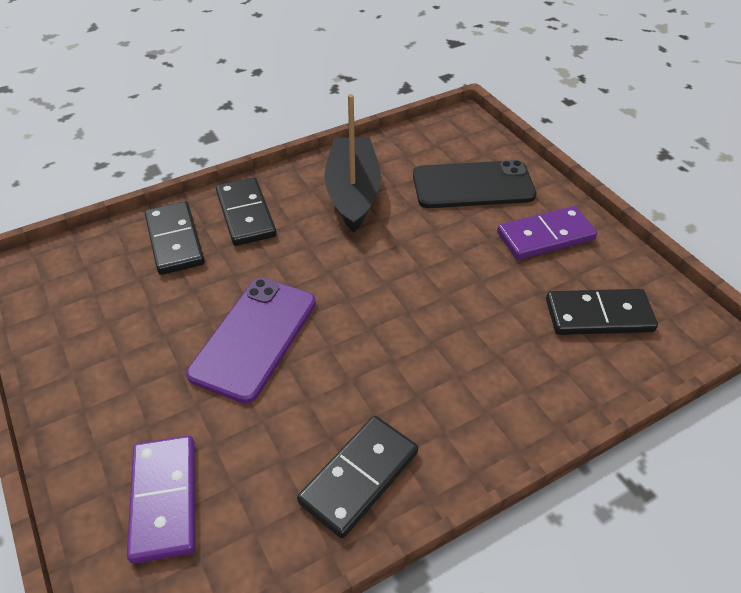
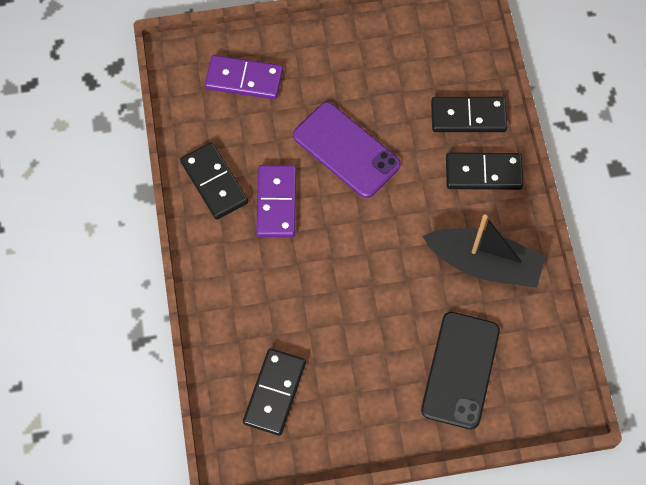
camera: 110 degrees right, 20 degrees up
purple domino [497,206,597,260] -> purple domino moved to [256,165,296,237]

